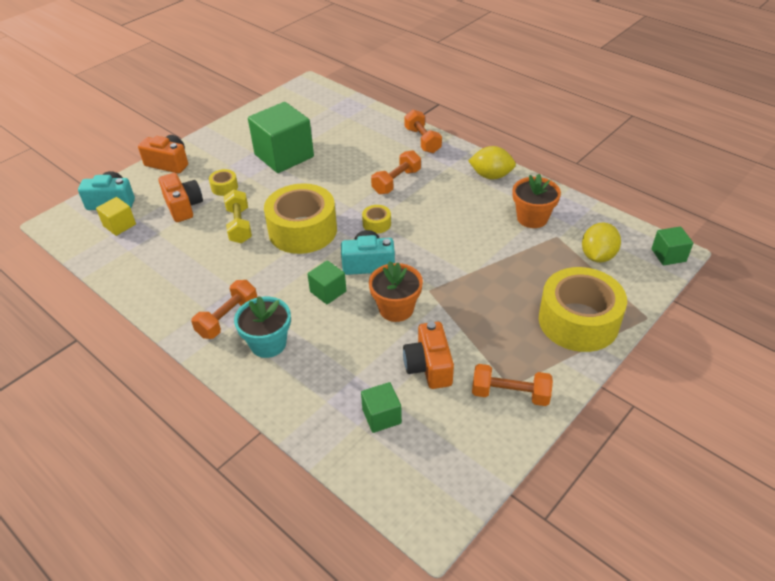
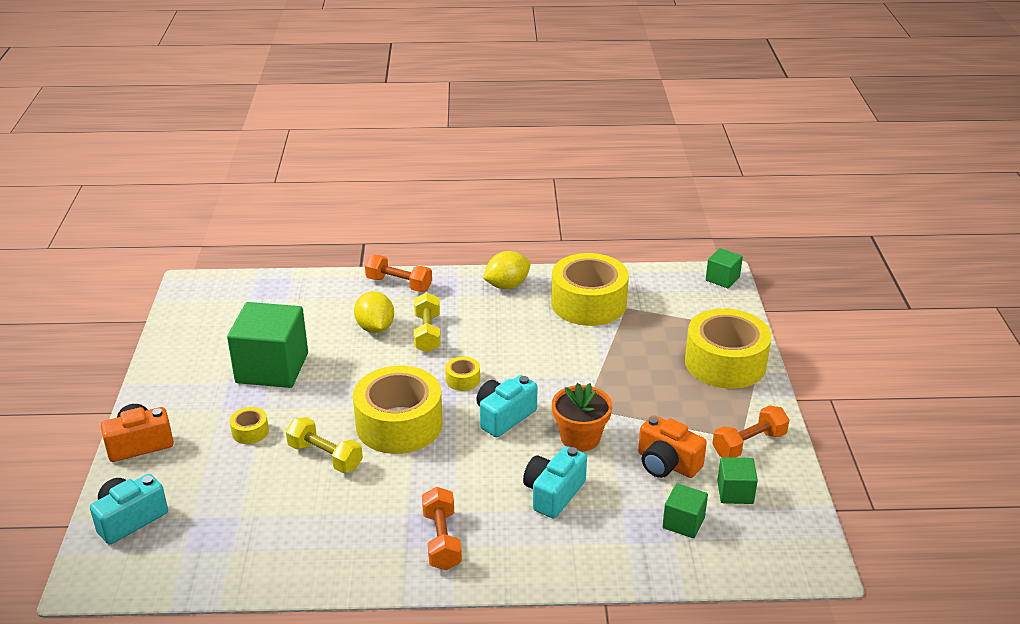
camera: 45 degrees left, 10 degrees down
yellow cube [96,197,136,236] -> none
orange camera [158,173,203,222] -> none
turquoise flower pot [234,296,291,358] -> none
green cube [307,260,346,304] -> green cube moved to [717,457,758,504]
orange dumbbell [371,150,421,194] -> yellow dumbbell [414,292,440,353]
orange flower pot [512,174,561,228] -> yellow tape [551,253,629,326]
yellow lemon [582,223,621,263] -> yellow lemon moved to [354,291,394,333]
none -> turquoise camera [523,446,587,519]

